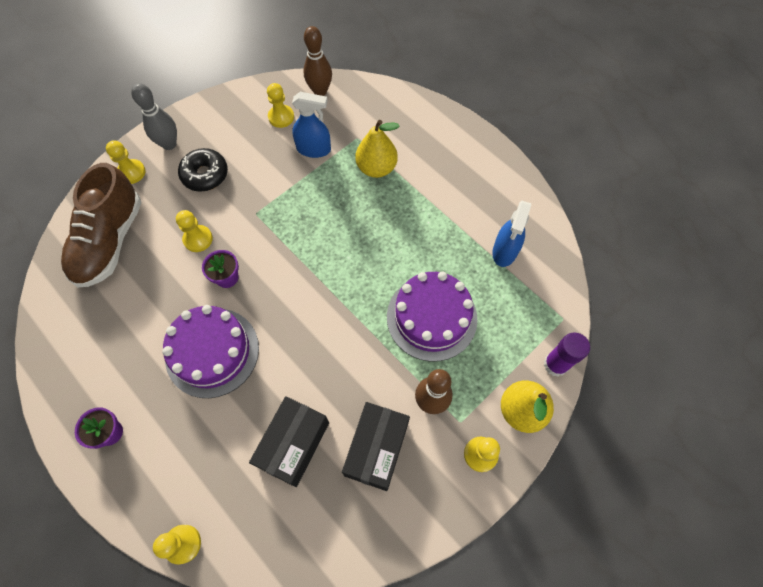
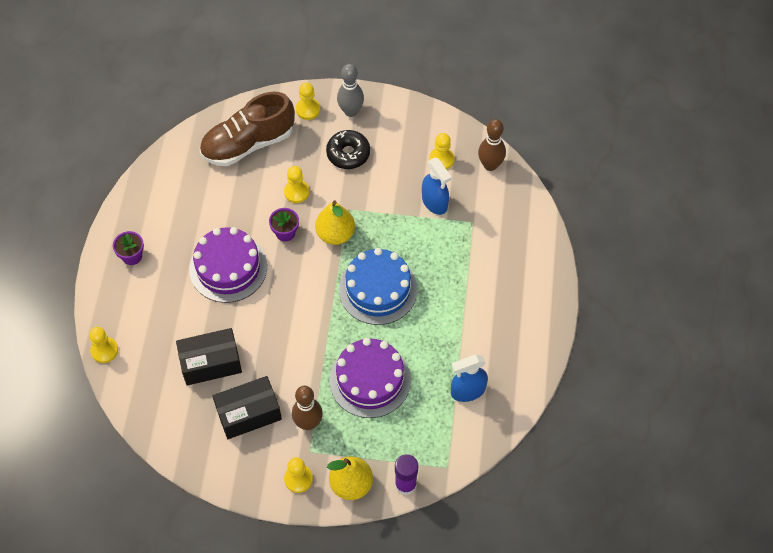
camera: 50 degrees right, 5 degrees down
yellow pear [355,120,400,178] -> yellow pear moved to [315,201,355,245]
none -> blue cake [339,248,417,325]

